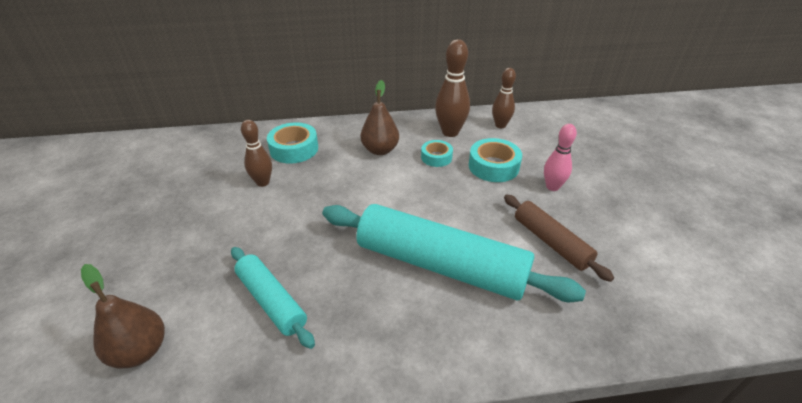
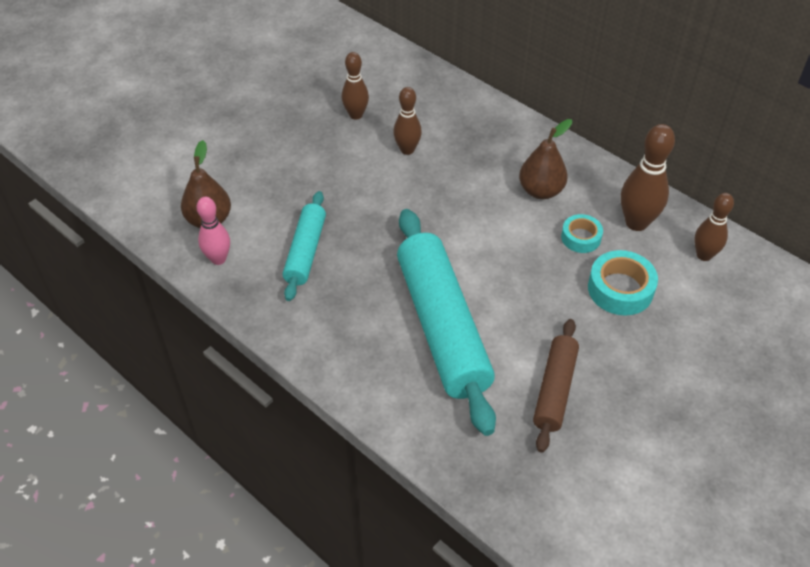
camera: 50 degrees right, 10 degrees up
turquoise tape [267,122,318,164] -> none
pink bowling pin [544,124,577,191] -> pink bowling pin moved to [196,197,230,265]
none -> brown bowling pin [342,52,369,120]

